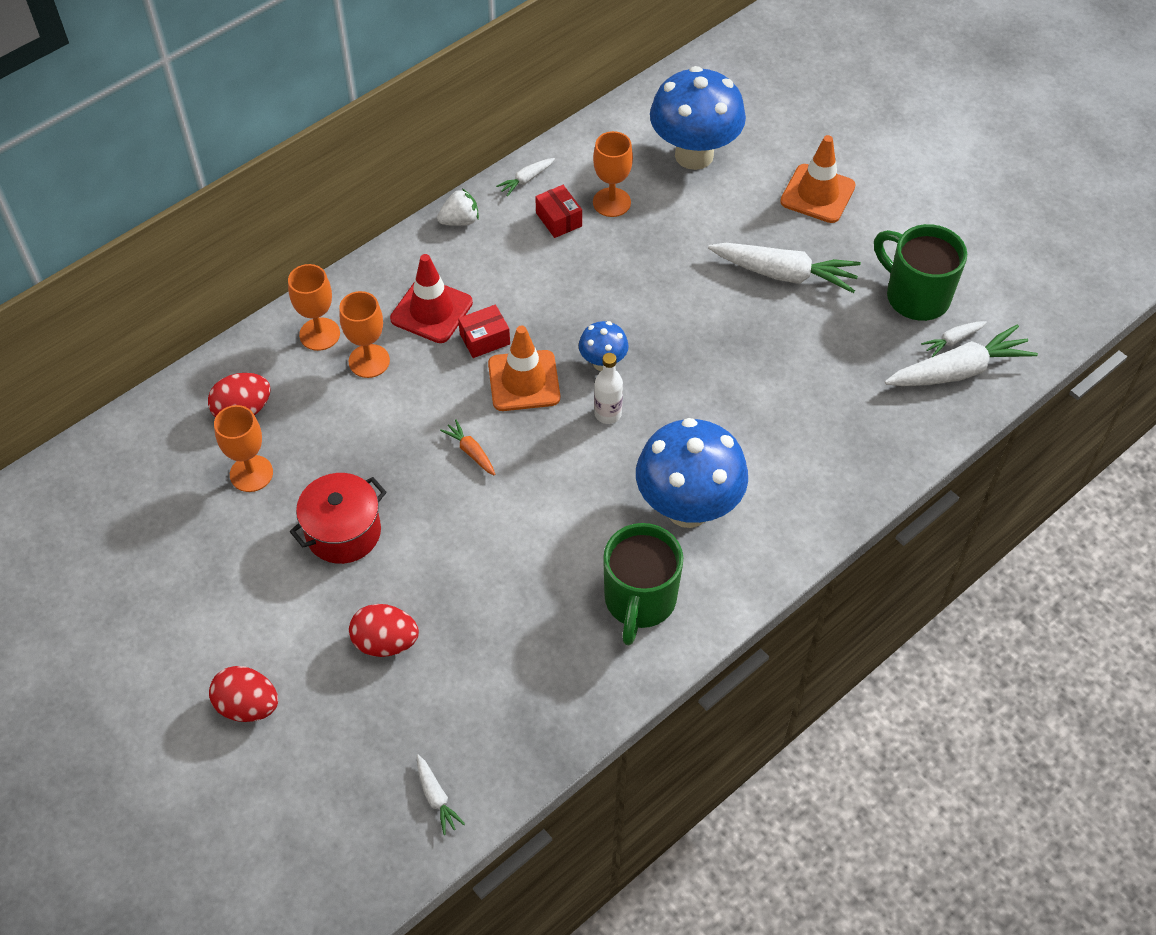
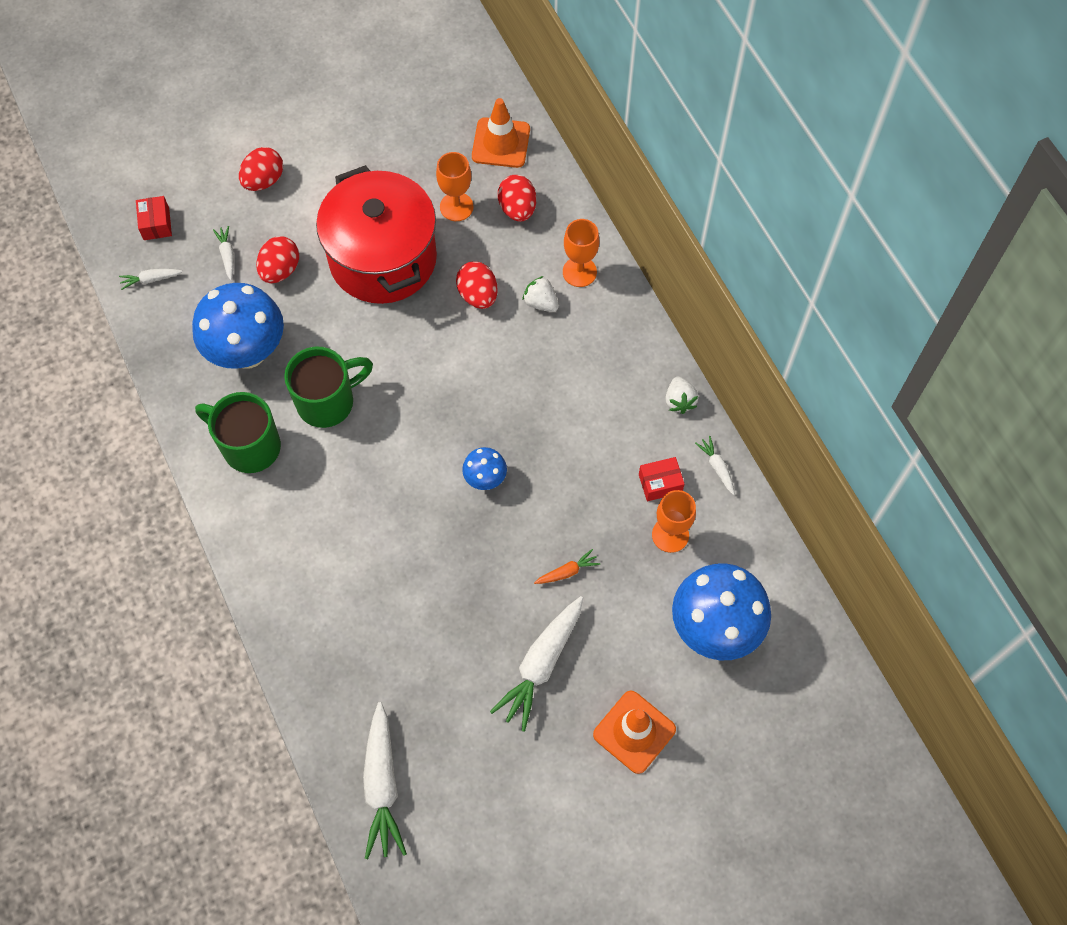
camera: 105 degrees right, 10 degrees up
red pot [289,473,387,564] -> red pot [316,165,437,304], size x1.84
orange goblet [339,291,390,378] -> white strawberry [522,276,559,312]
red traffic cone [390,254,473,343] -> none
orange carrot [440,419,495,476] -> orange carrot moved to [534,549,600,584]
red box [458,305,510,358] -> red box moved to [136,196,172,240]
orange traffic cone [488,325,560,411] -> orange traffic cone moved to [472,98,530,168]
white bottle [594,353,623,424] -> none
blue mushroom [636,418,748,528] -> blue mushroom moved to [192,283,284,369]
green mug [874,224,967,321] -> green mug moved to [284,347,373,428]
white carrot [921,321,987,357] -> white carrot moved to [213,226,234,280]
none -> red egg [456,261,498,309]

